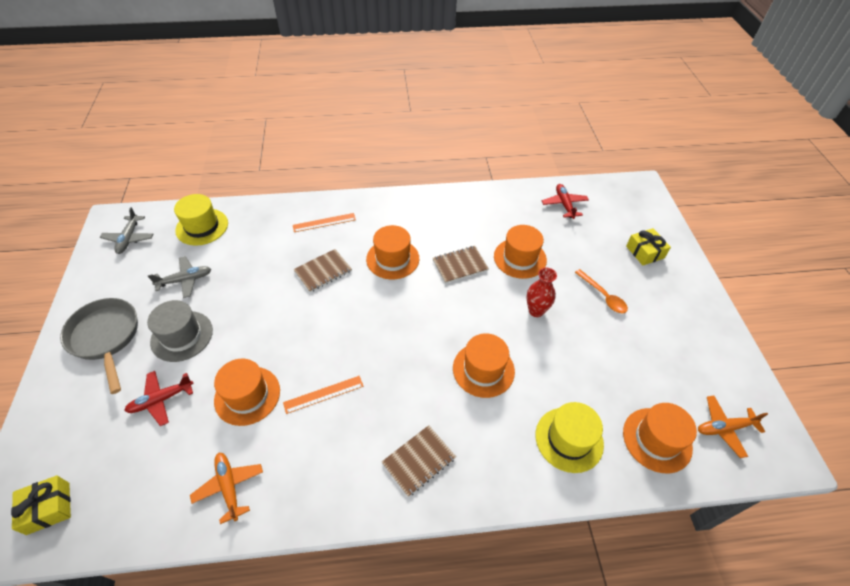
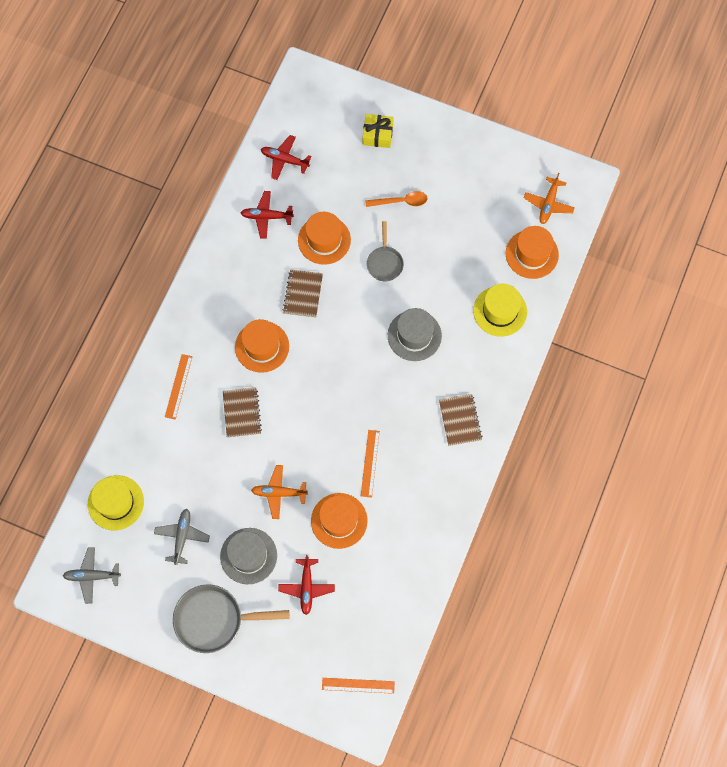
camera: 60 degrees left, 20 degrees up
yellow gift [11,475,71,535] -> orange ruler [322,678,395,694]
grey plane [100,207,153,254] -> grey plane turned 150 degrees clockwise [63,547,121,604]
orange plane [190,453,263,524] -> orange plane moved to [251,465,308,519]
orange hat [453,333,515,398] -> grey hat [388,308,442,361]
red vase [526,268,557,317] -> grey pan [367,221,404,282]
none -> red plane [241,191,294,239]

